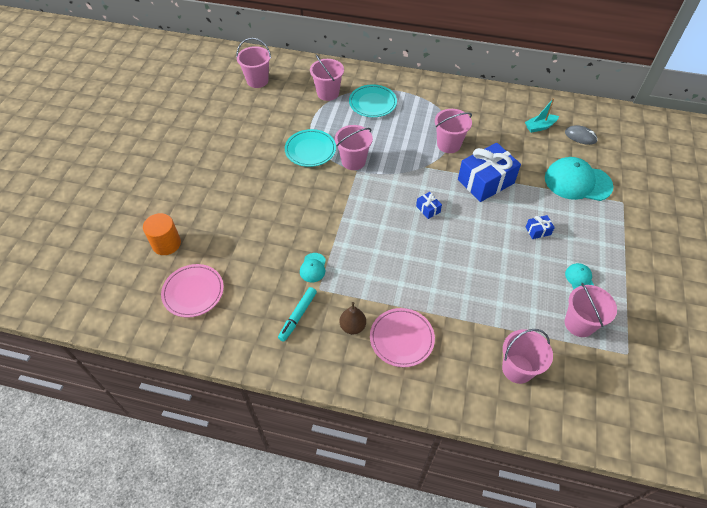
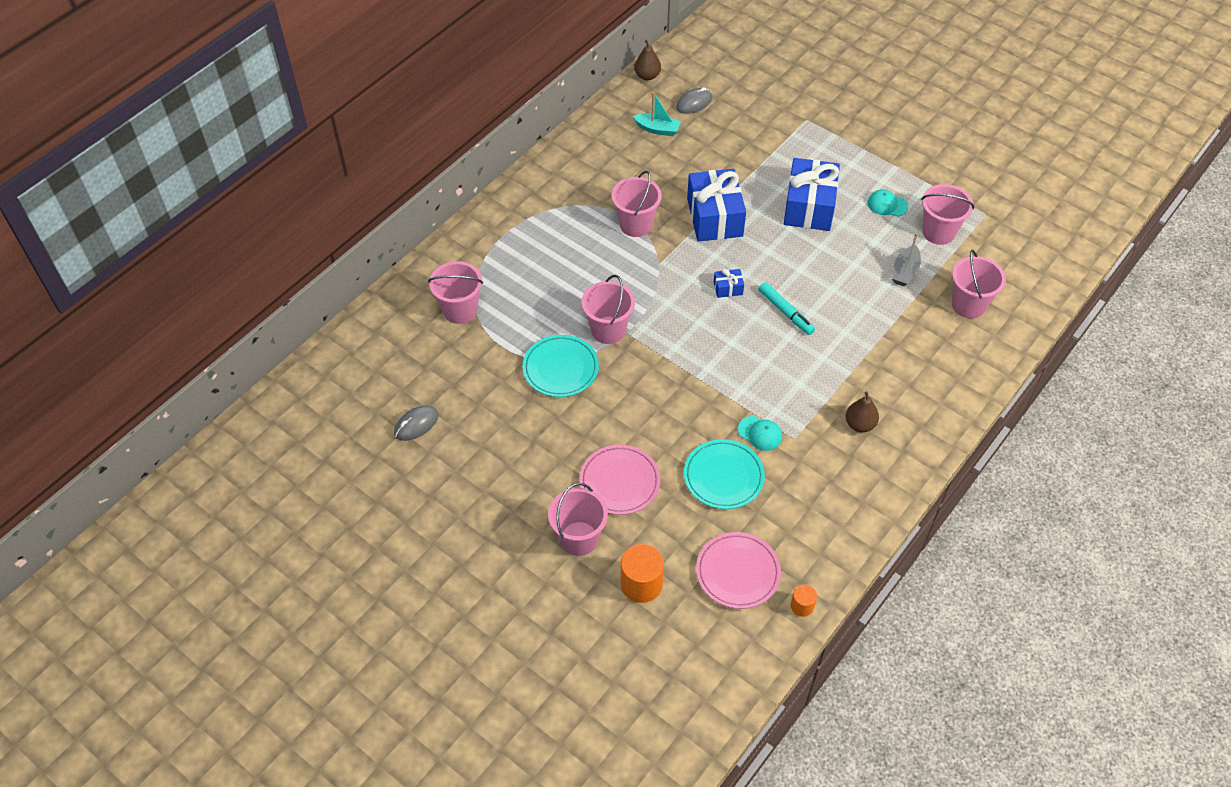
camera: 65 degrees left, 0 degrees up
pink bucket [236,38,271,88] -> pink bucket moved to [548,483,608,556]
turquoise marker [278,287,317,342] -> turquoise marker moved to [759,282,815,335]
turquoise plate [349,84,397,117] -> turquoise plate moved to [684,439,765,509]
pink plate [370,308,435,367] -> pink plate moved to [579,444,661,515]
turquoise boat [525,98,559,133] -> turquoise boat turned 75 degrees counterclockwise [633,92,681,136]
blue gift [526,215,555,239] -> blue gift [784,158,840,231], size x2.33
turquoise cap [545,157,614,201] -> none
none -> grey mouse [394,405,438,441]
none -> brown pear [634,40,661,80]
none -> orange cylinder [791,584,817,617]
none -> grey boat [892,233,921,286]

